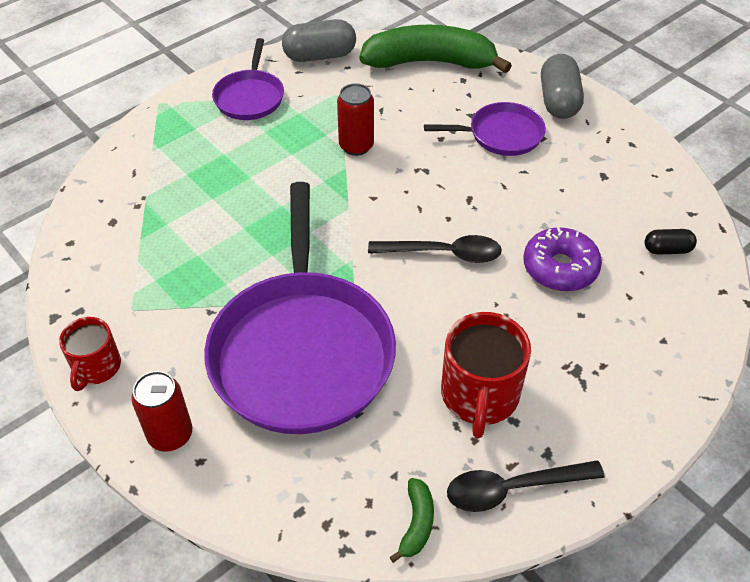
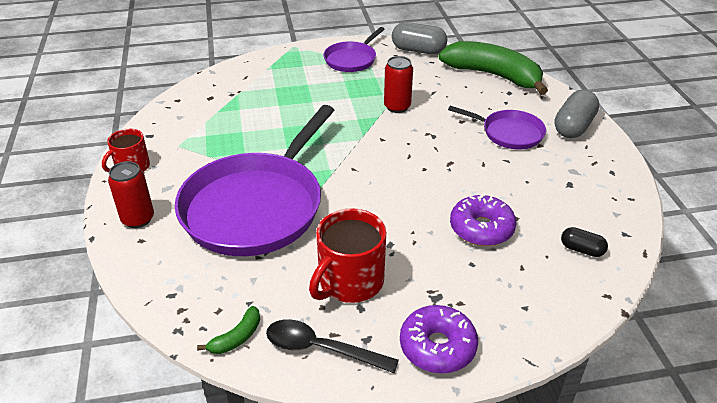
camera: 30 degrees right, 10 degrees down
black spoon [368,235,502,263] -> none
none -> purple donut [400,305,478,373]

